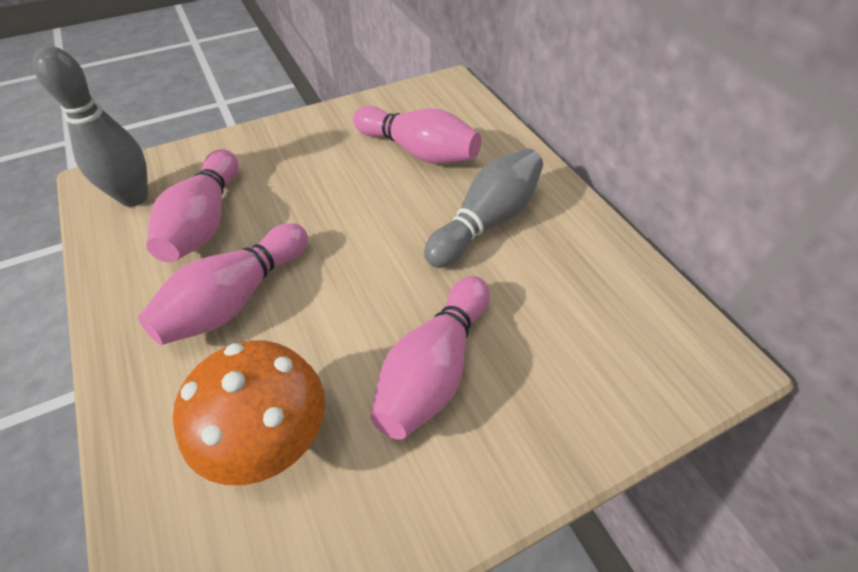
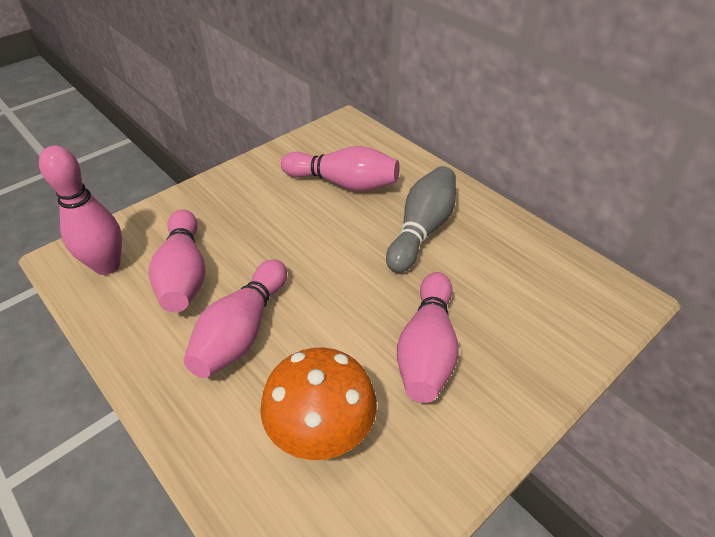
camera: 15 degrees left, 5 degrees down
grey bowling pin [33,46,148,207] -> pink bowling pin [39,146,122,275]

